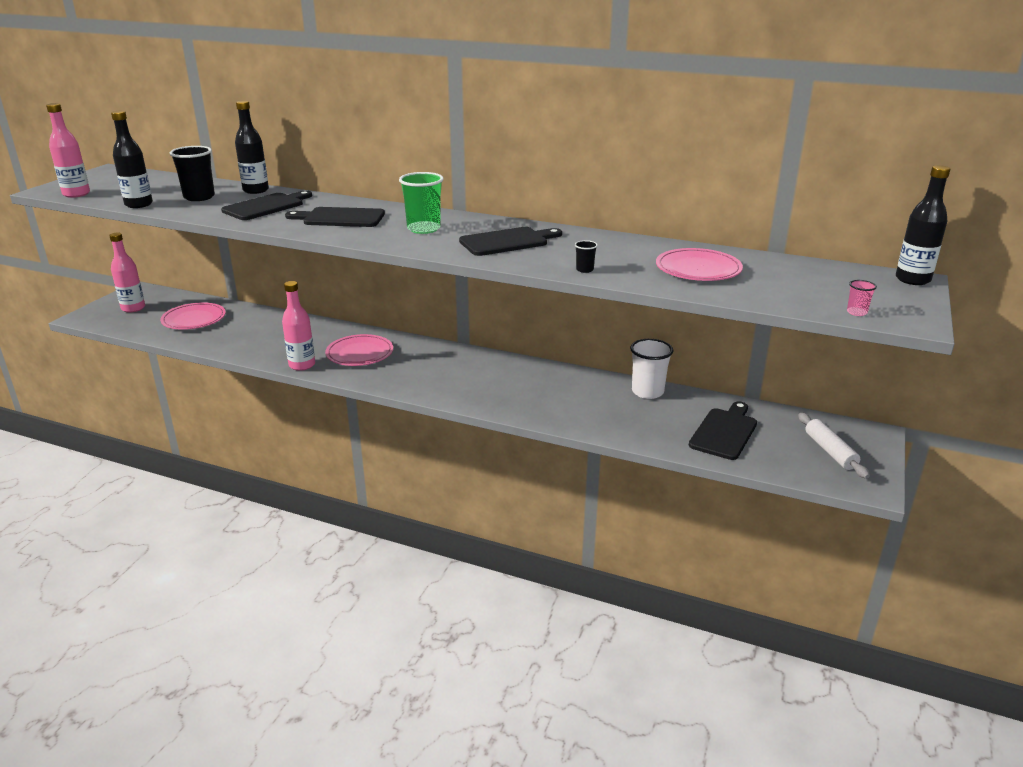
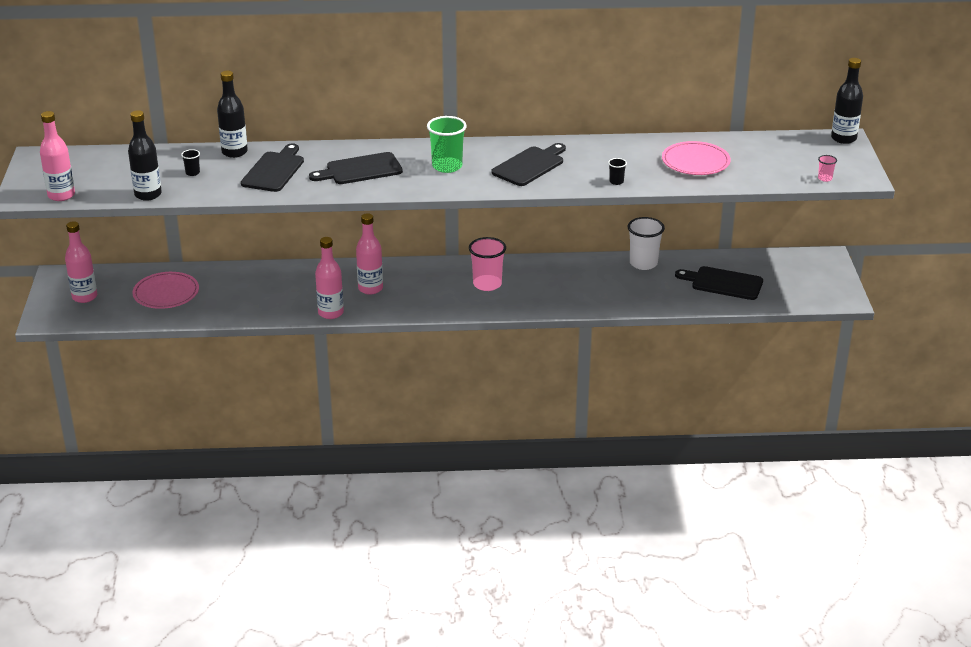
camera: 25 degrees left, 5 degrees up
black cup [170,146,215,201] -> black cup [181,149,200,176], size x0.47
pink plate [325,334,393,366] -> pink bottle [356,213,383,295]
black cutting board [689,401,757,460] -> black cutting board turned 75 degrees counterclockwise [675,266,763,300]
white rolling pin [798,413,870,479] -> none
none -> pink cup [469,237,506,291]

